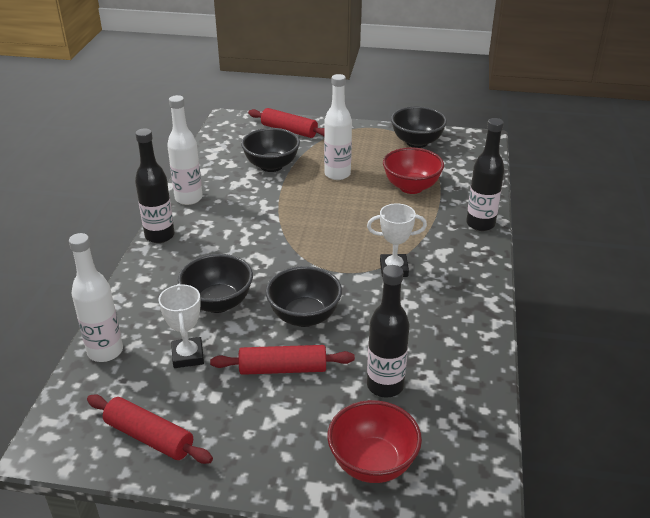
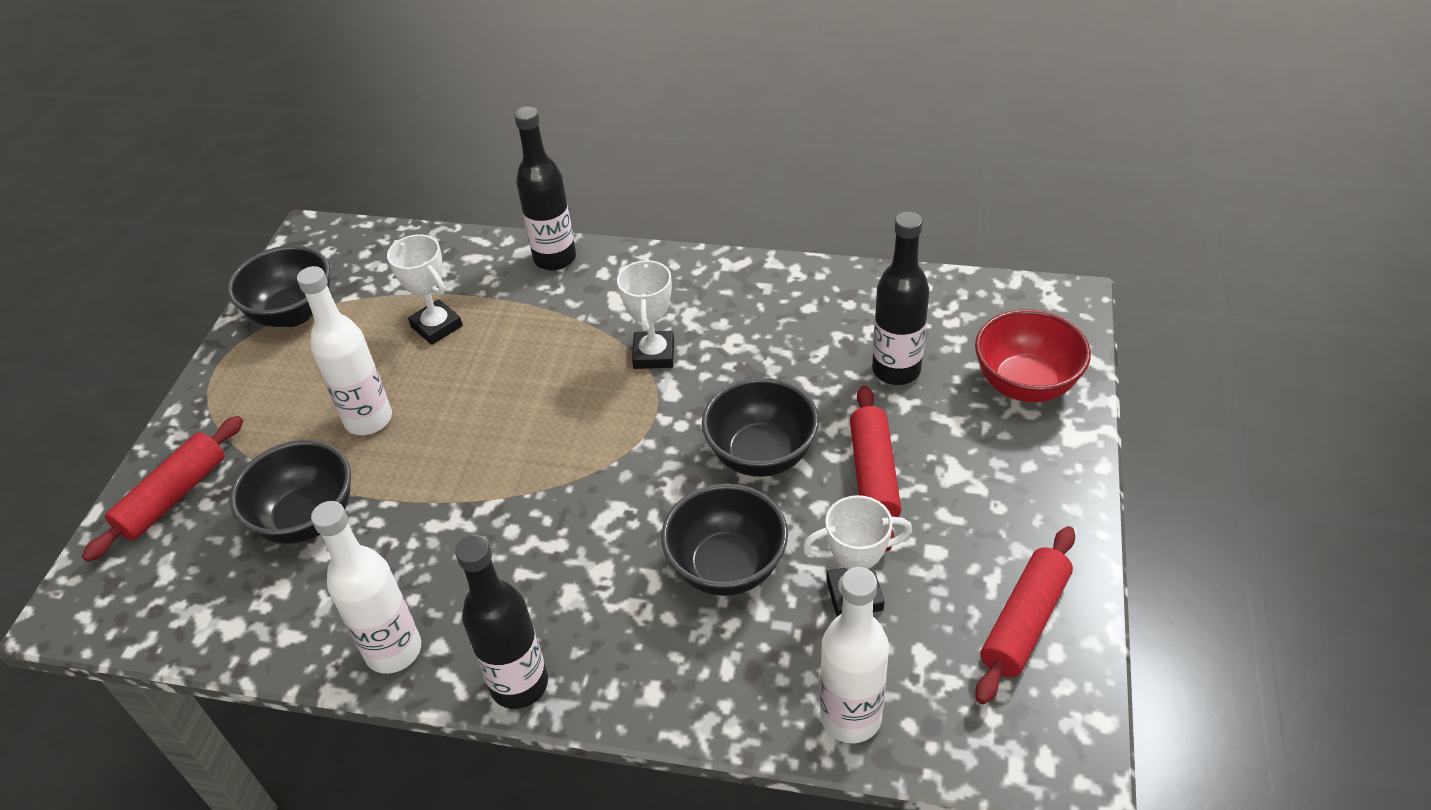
camera: 85 degrees left, 10 degrees up
red bowl [383,147,444,194] -> white trophy [387,234,463,345]

